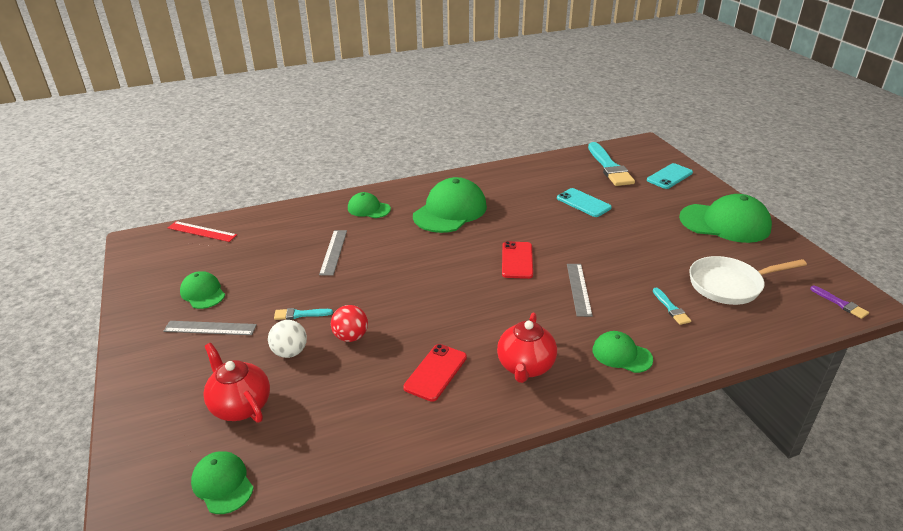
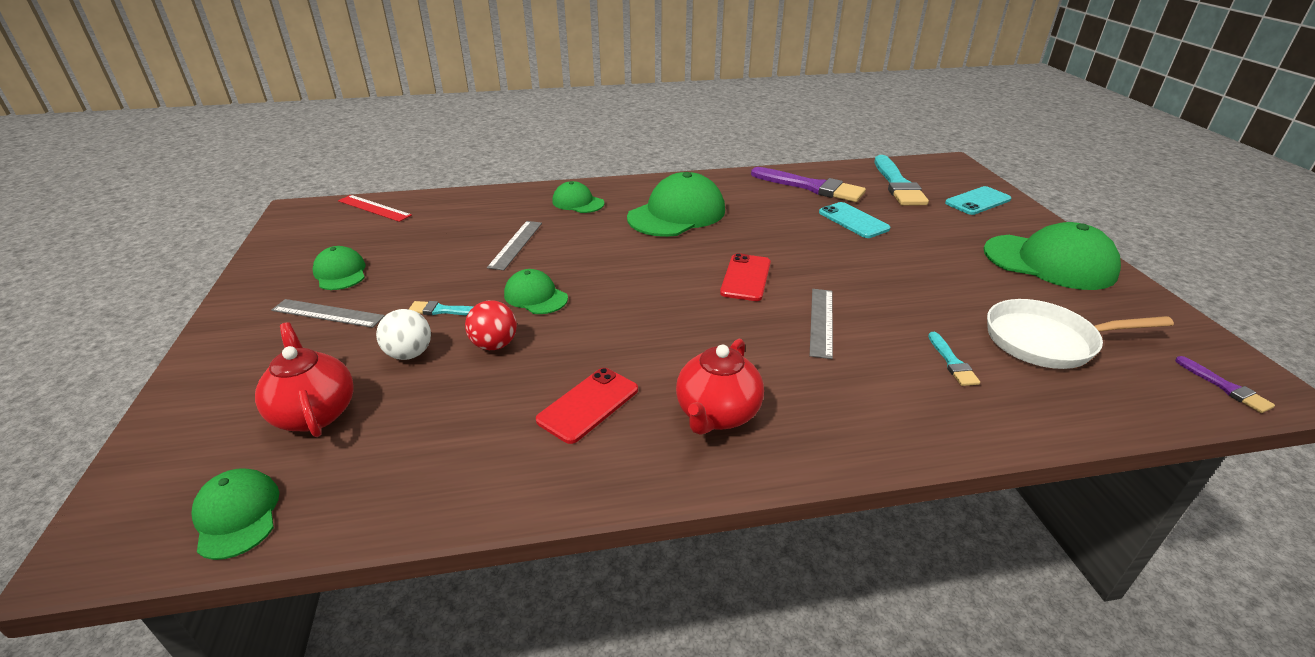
camera: 10 degrees right, 0 degrees up
green cap [593,331,653,373] -> green cap moved to [504,269,568,314]
none -> purple brush [751,167,866,202]

